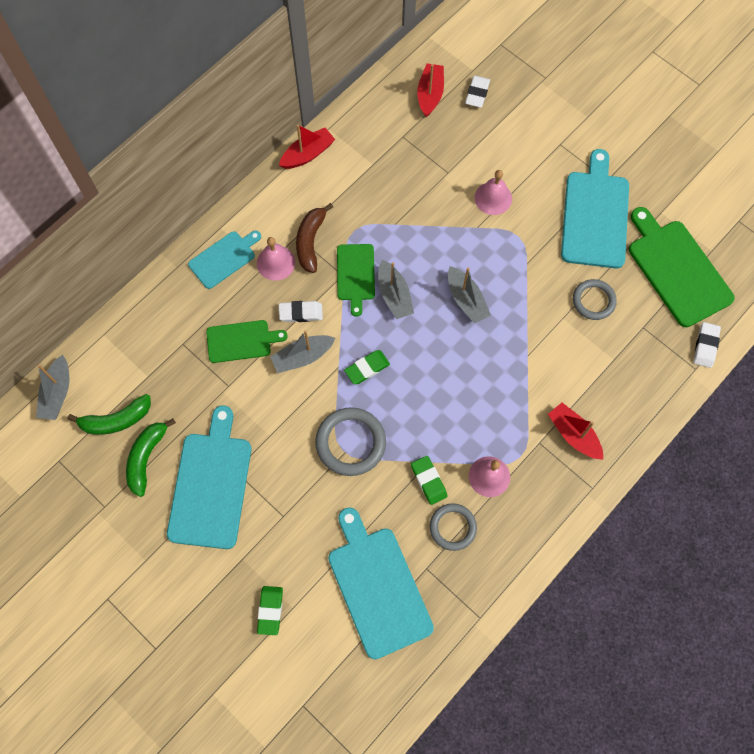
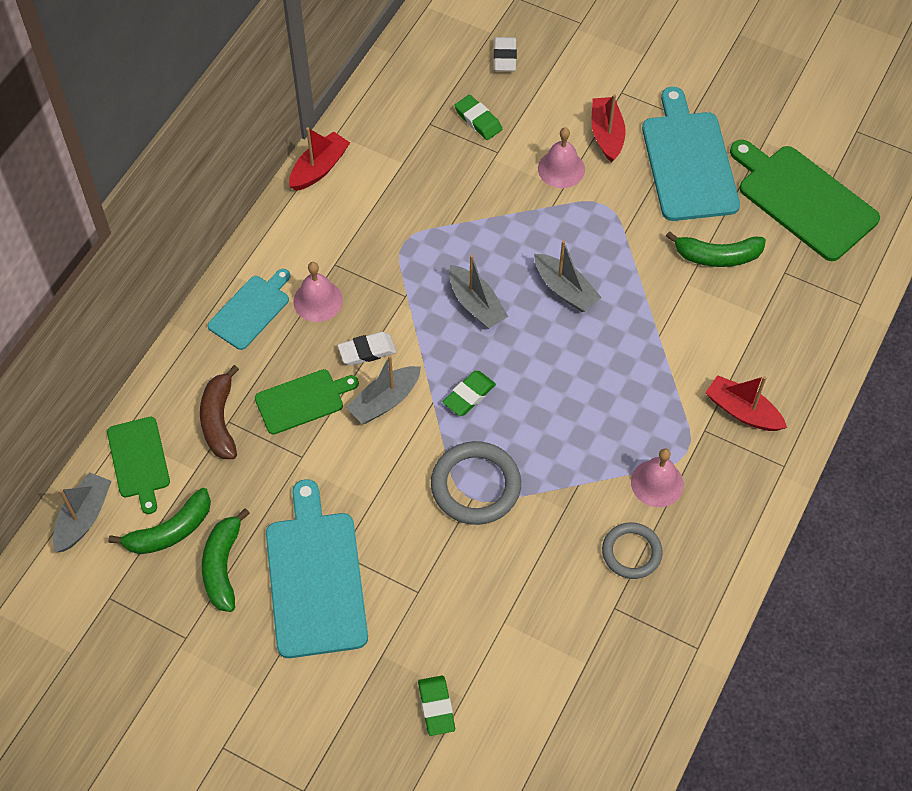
camera: 15 degrees left, 10 degrees down
grey boat [36,355,69,420] -> grey boat turned 150 degrees counterclockwise [53,472,112,552]
brown banana [296,203,333,273] -> brown banana moved to [200,365,239,459]
turquoise cutting board [328,507,434,659] -> none
green cutting board [337,244,375,317] -> green cutting board moved to [107,417,170,514]
green eraser [411,456,447,505] -> green eraser moved to [454,95,502,140]
red boat [417,63,444,117] -> red boat moved to [591,94,626,163]
grey ring [573,279,617,320] -> green banana [666,231,766,267]
white eraser [694,322,721,368] -> none

